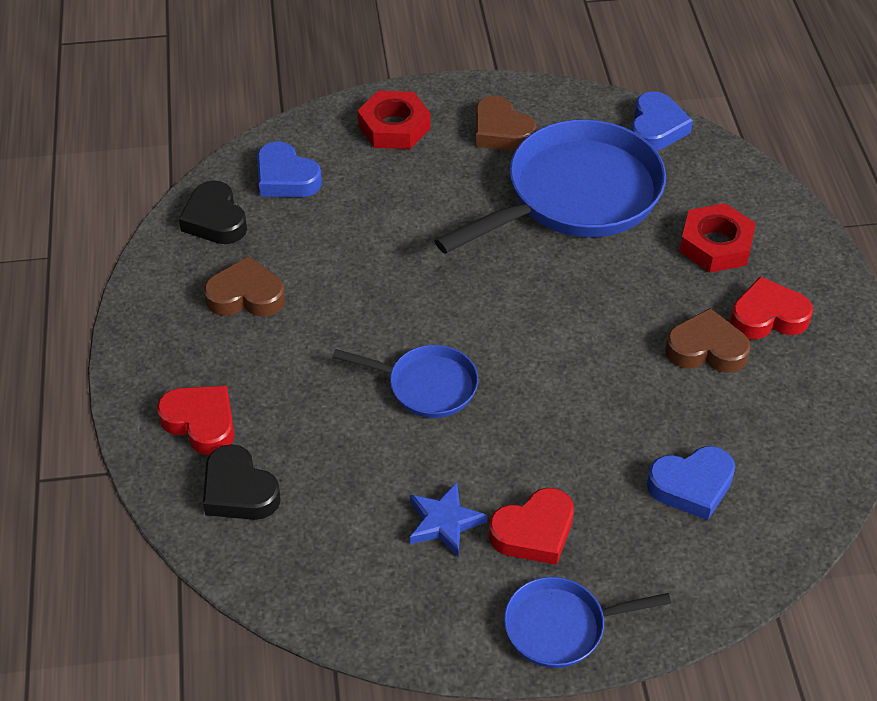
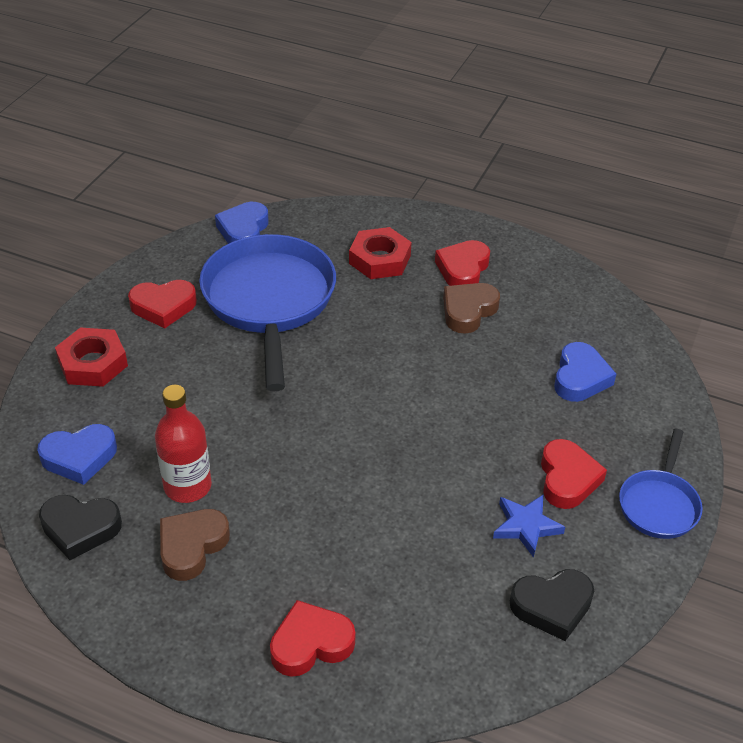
camera: 60 degrees left, 5 degrees down
black heart [203,444,281,520] -> black heart moved to [510,569,594,641]
blue pan [333,345,478,418] -> none
brown heart [475,96,537,151] -> red heart [128,280,197,328]
blue heart [631,91,693,151] -> blue heart turned 120 degrees counterclockwise [215,202,269,244]
none -> red bottle [155,385,212,503]

